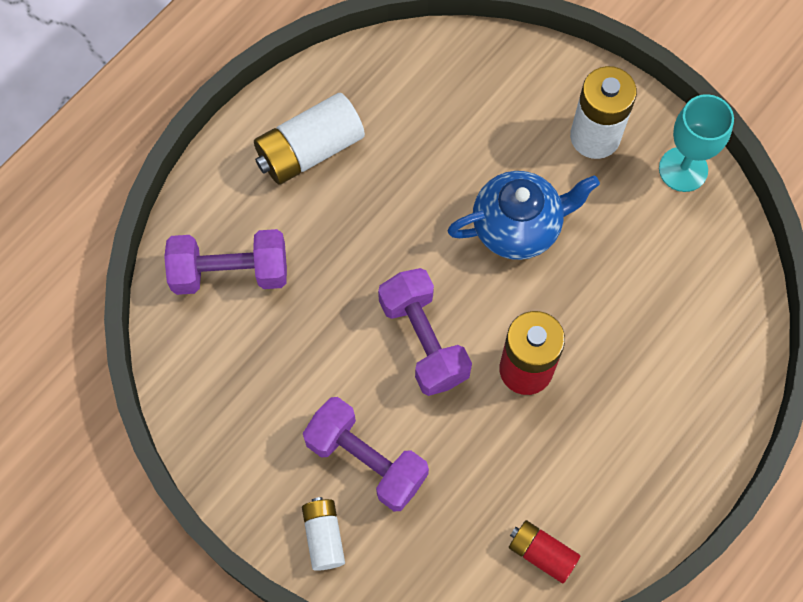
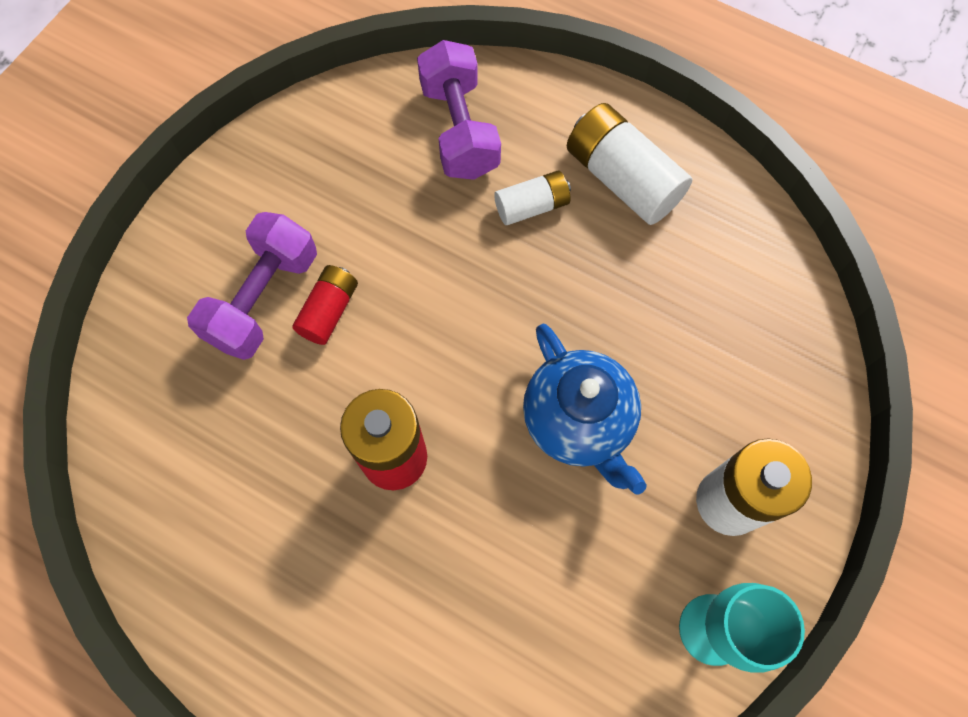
camera: 80 degrees right, 0 degrees up
white battery [302,497,345,571] -> white battery moved to [494,170,571,225]
purple dumbbell [378,268,472,396] -> none
red battery [509,520,580,583] -> red battery moved to [292,265,358,345]

